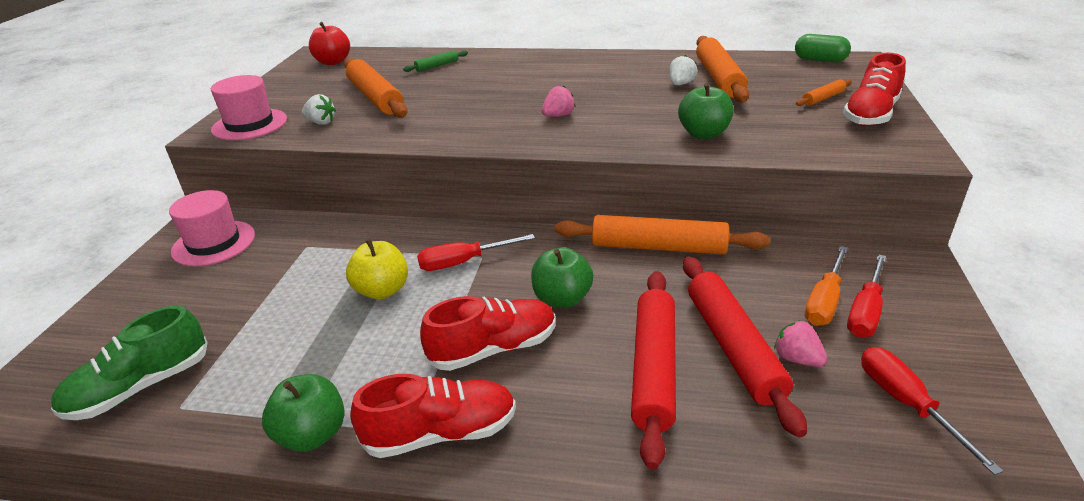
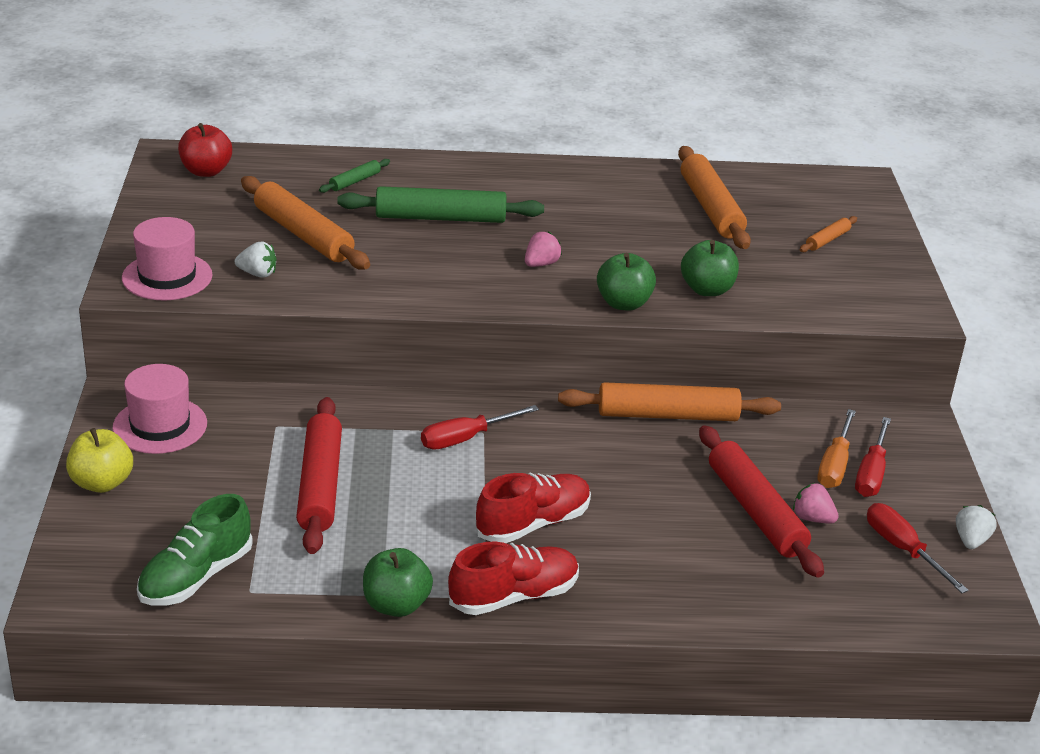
camera: 15 degrees left, 0 degrees up
yellow apple [346,239,408,300] -> yellow apple moved to [66,428,133,493]
green apple [531,247,593,308] -> green apple moved to [597,253,656,310]
red rolling pin [631,271,676,470] -> red rolling pin moved to [296,397,342,554]
white strawberry [669,55,697,85] -> white strawberry moved to [956,505,997,549]
green capsule [795,34,851,62] -> none
red shoe [843,53,906,126] -> none
none -> green rolling pin [337,186,544,223]

